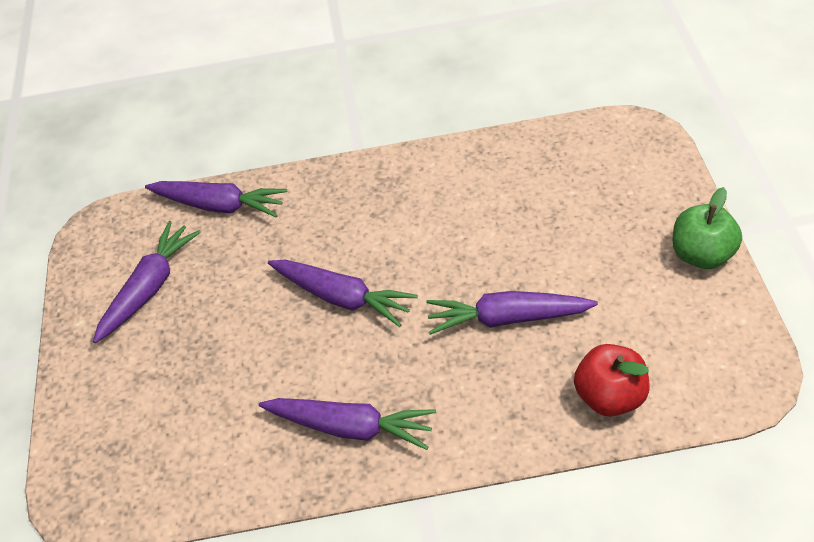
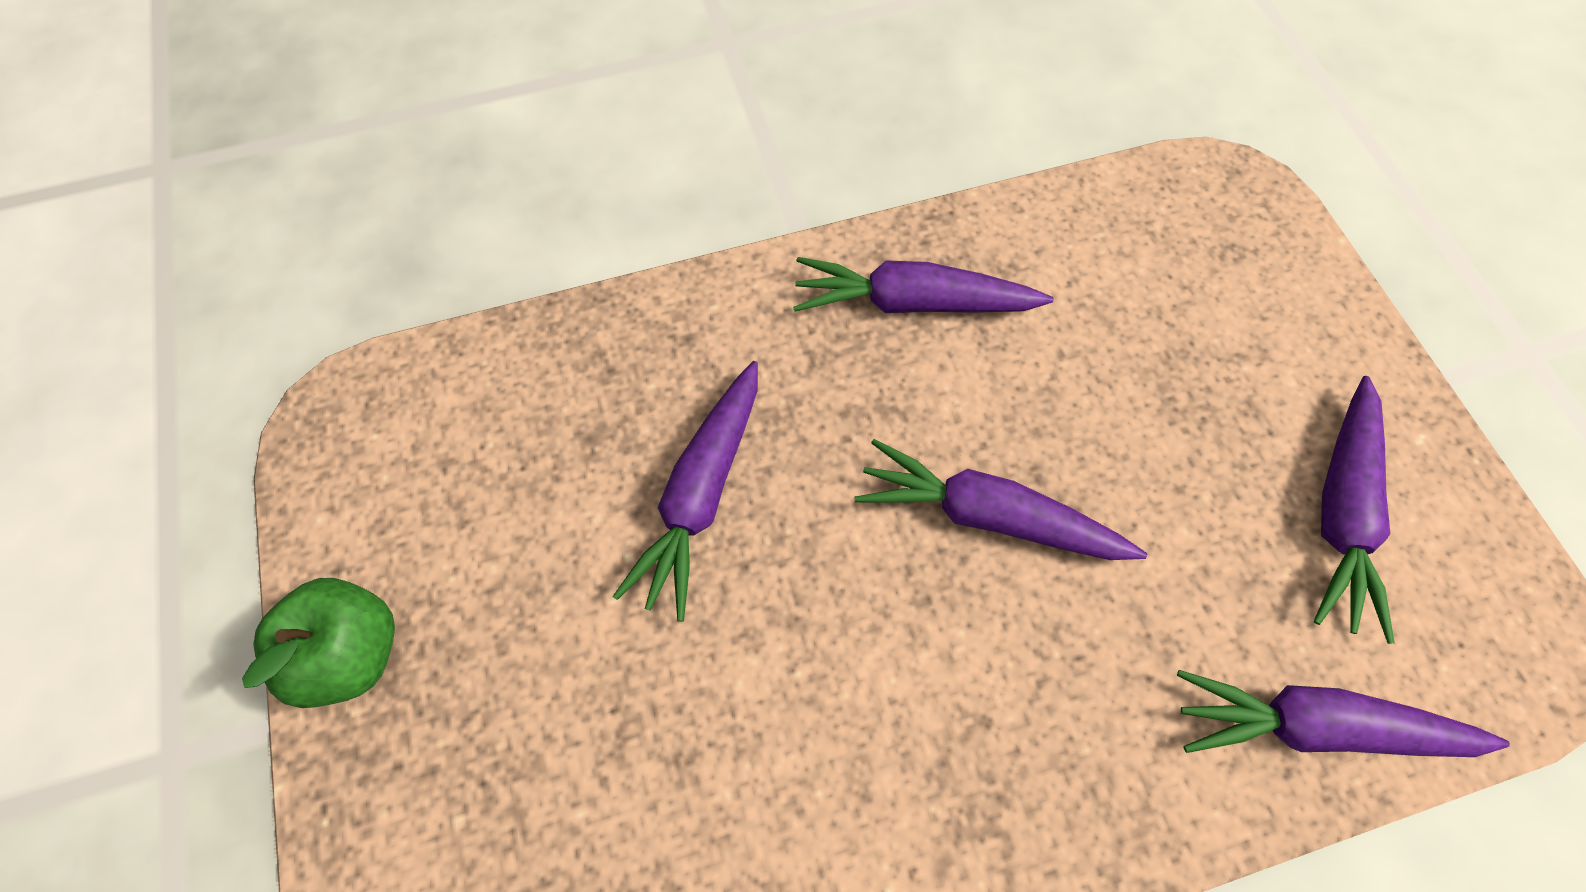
camera: 165 degrees right, 15 degrees up
purple carrot [426,291,598,335] -> purple carrot turned 120 degrees clockwise [613,361,758,622]
red apple [574,344,650,417] -> none

